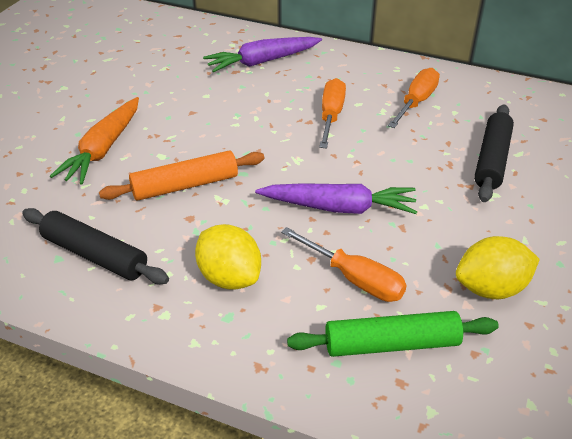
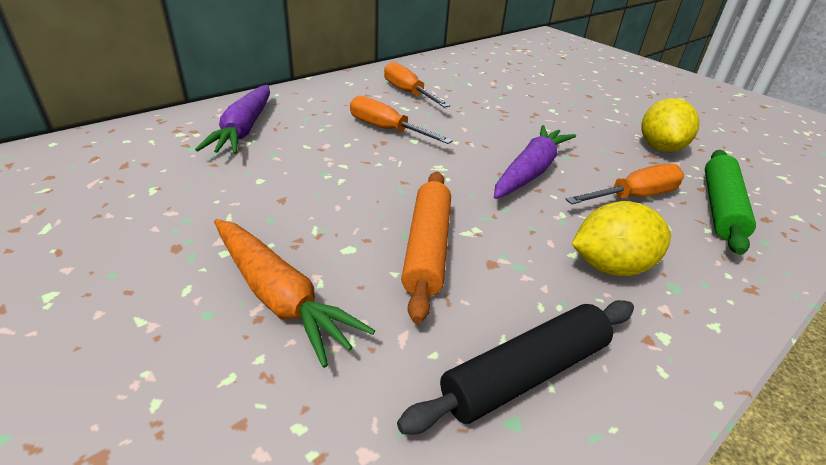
camera: 65 degrees left, 5 degrees down
black rolling pin [474,104,514,202] -> none

